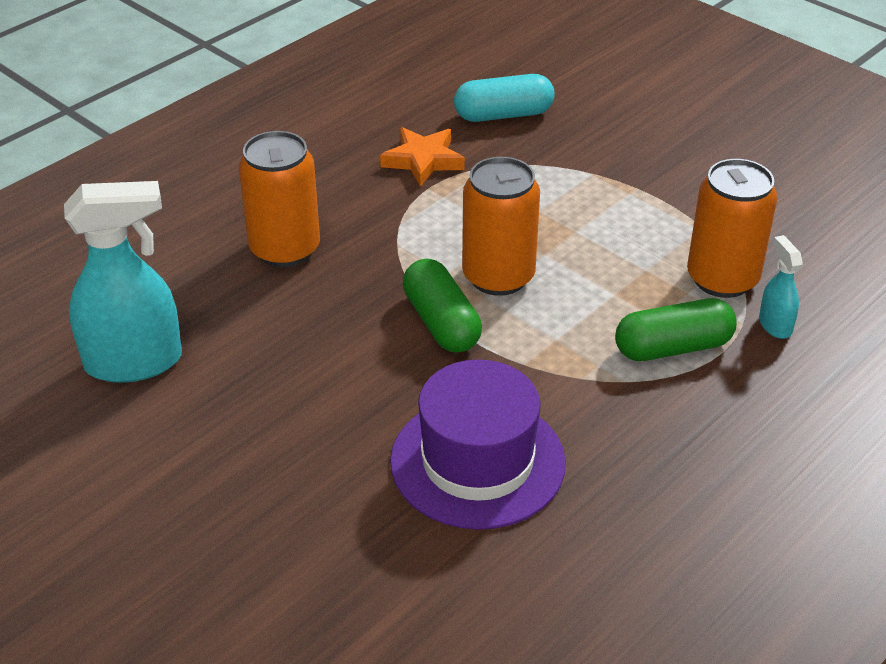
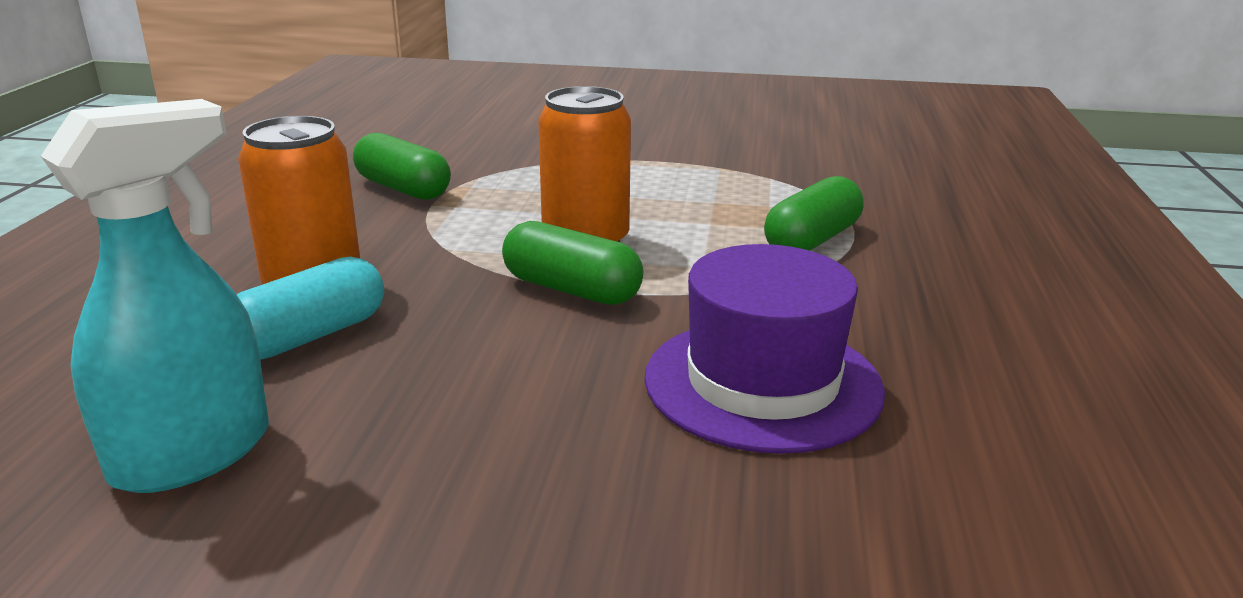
camera: 35 degrees left, 15 degrees down
orange star [380,127,465,187] -> green capsule [353,133,451,200]
turquoise capsule [454,74,555,122] -> turquoise capsule moved to [237,256,384,360]
orange can [687,159,778,298] -> none
turquoise spray bottle [759,235,803,339] -> none

